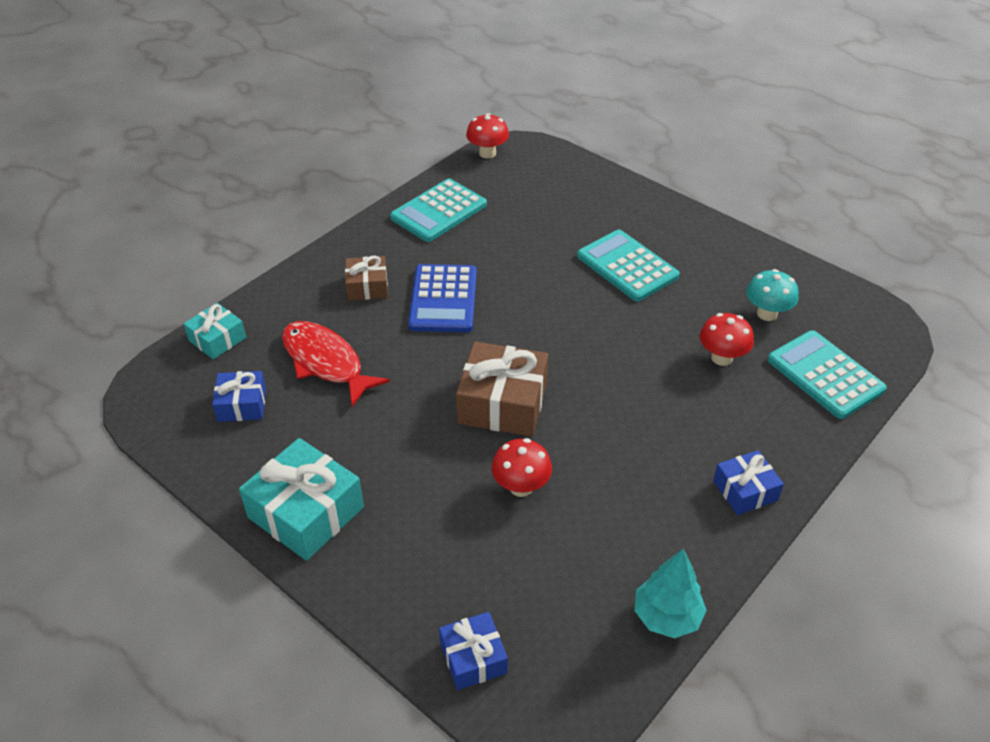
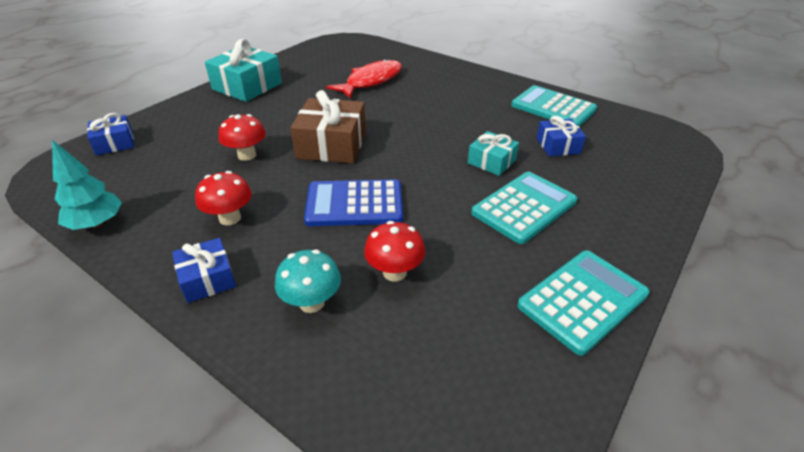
camera: 85 degrees right, 5 degrees down
turquoise gift [184,303,246,359] -> turquoise gift moved to [468,131,519,176]
blue gift [212,371,266,422] -> blue gift moved to [536,116,586,157]
brown gift [345,256,388,301] -> none
blue calculator [408,264,477,332] -> blue calculator moved to [304,179,403,226]
red mushroom [466,113,509,158] -> red mushroom moved to [195,171,252,225]
turquoise mushroom [746,269,799,321] -> turquoise mushroom moved to [275,249,341,313]
turquoise calculator [767,330,887,419] -> turquoise calculator moved to [517,251,650,356]

